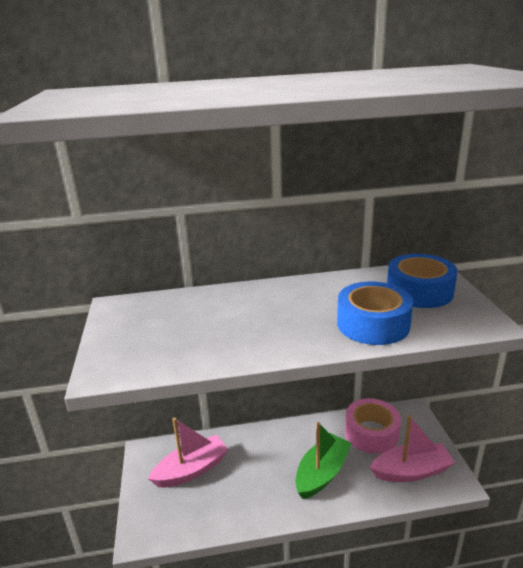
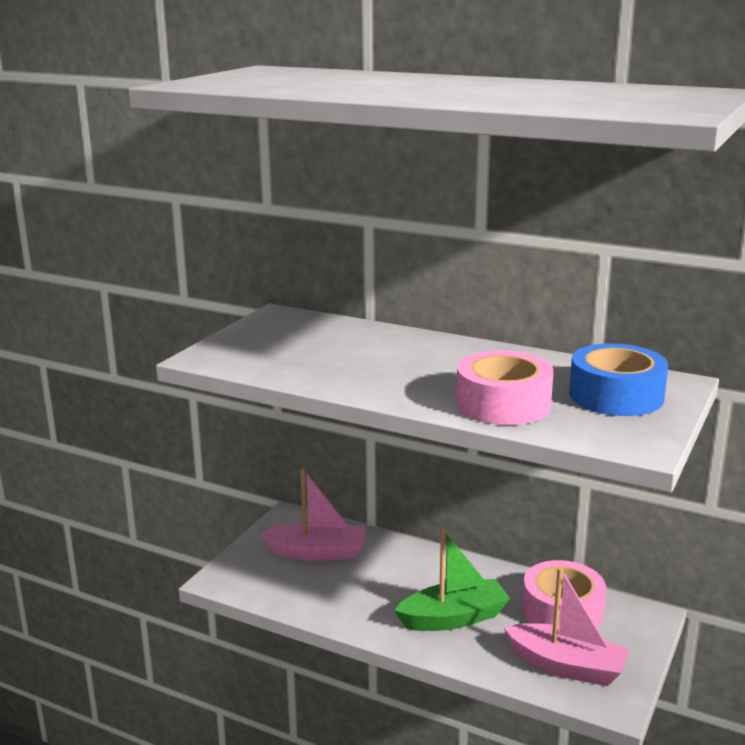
camera: 35 degrees right, 5 degrees down
blue tape [337,281,413,345] -> pink tape [456,351,553,425]

